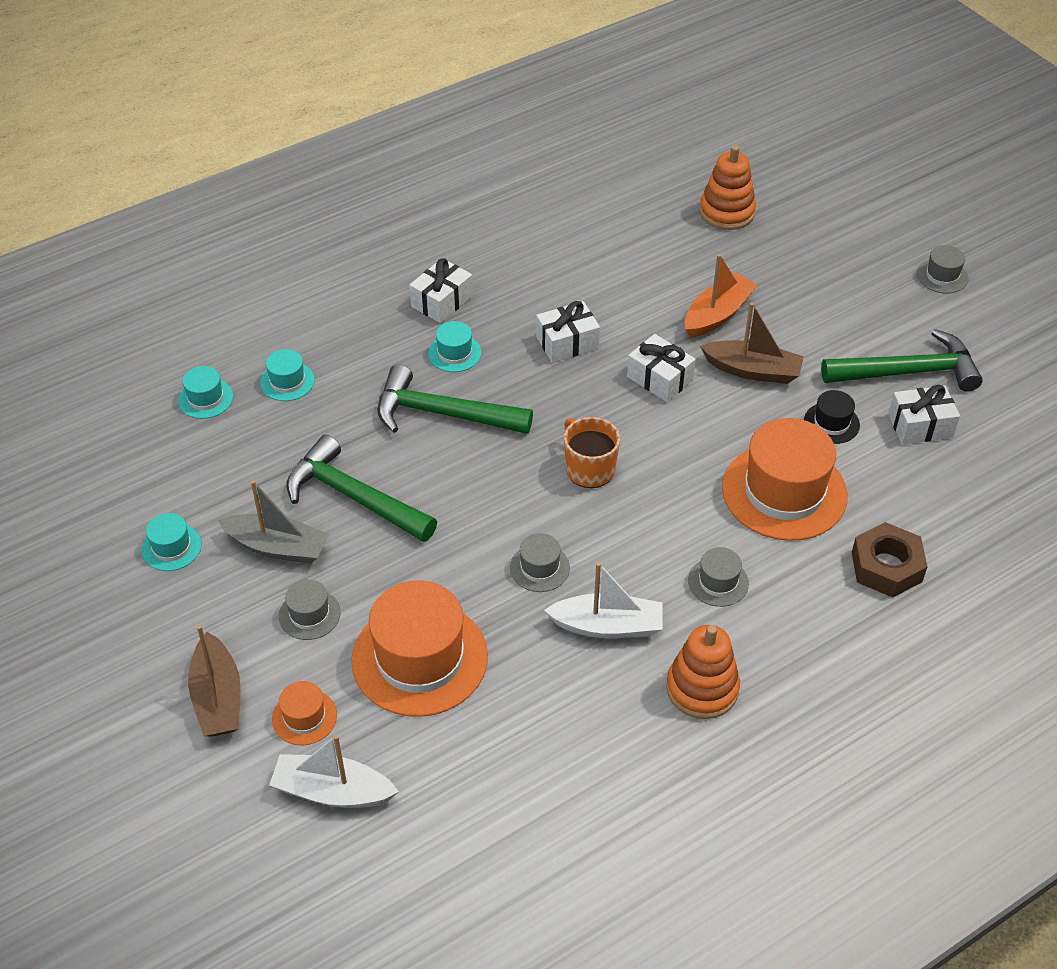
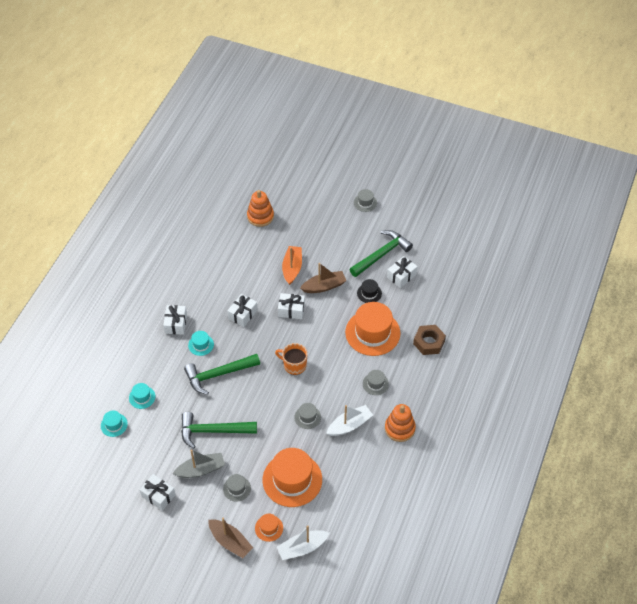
camera: 35 degrees left, 5 degrees up
turquoise hat [142,513,202,571] -> white gift [139,474,176,511]

